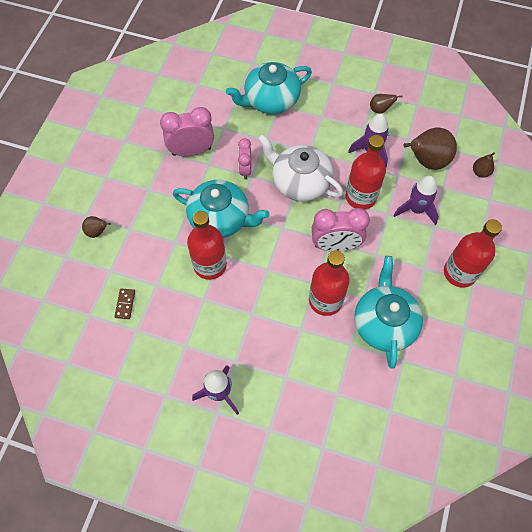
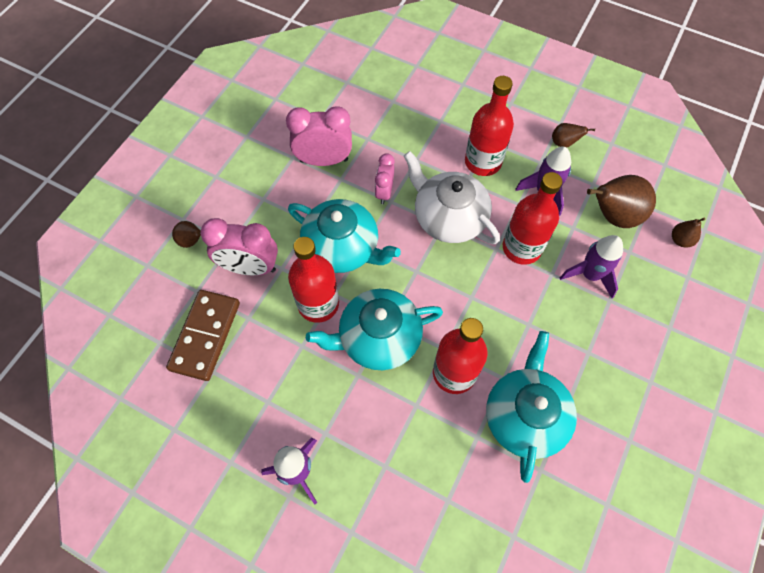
camera: 10 degrees right, 0 degrees up
brown domino [114,289,135,319] -> brown domino [166,290,240,381], size x2.26
turquoise teapot [226,62,312,114] -> turquoise teapot moved to [306,289,443,370]
pink clock [312,208,370,252] -> pink clock moved to [200,218,278,276]
red bottle [444,219,502,288] -> red bottle moved to [465,76,514,176]

